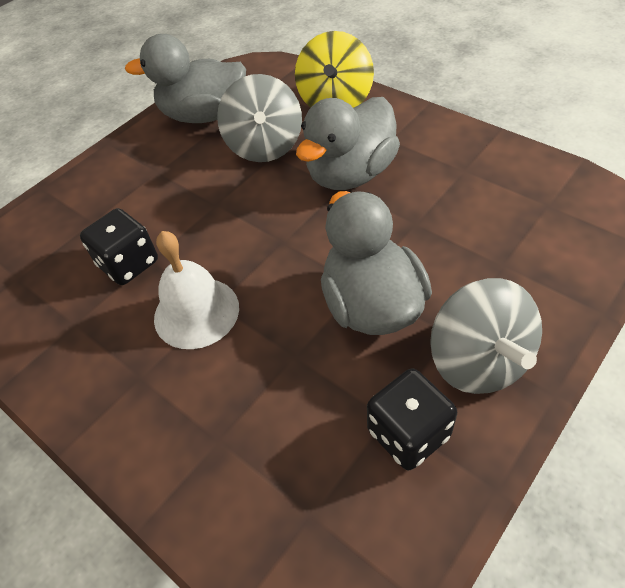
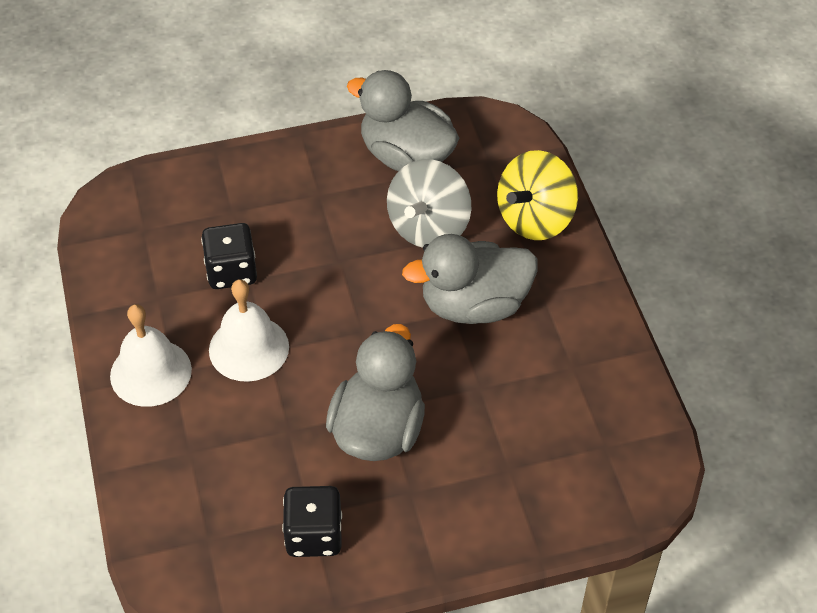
camera: 30 degrees right, 0 degrees up
grey spinning top [430,278,542,394] -> none
none -> white bell [110,304,192,407]

